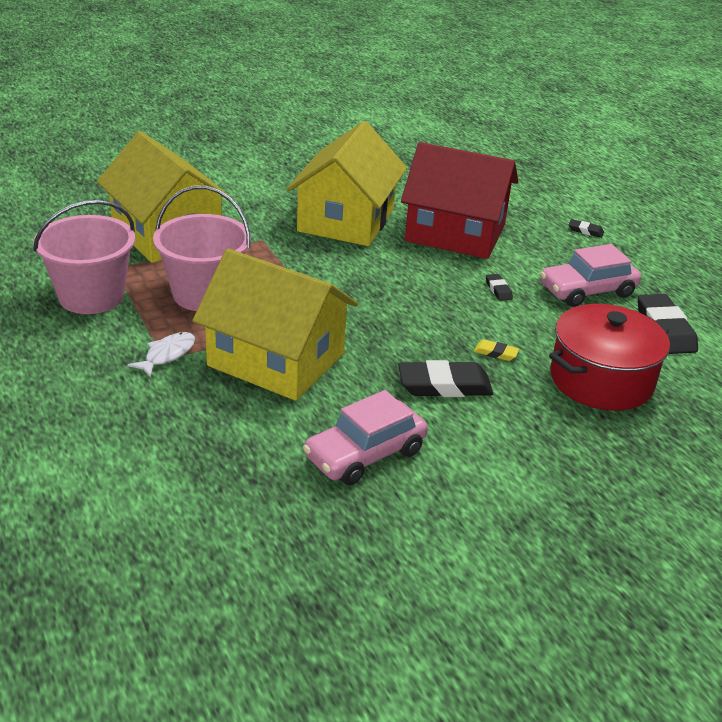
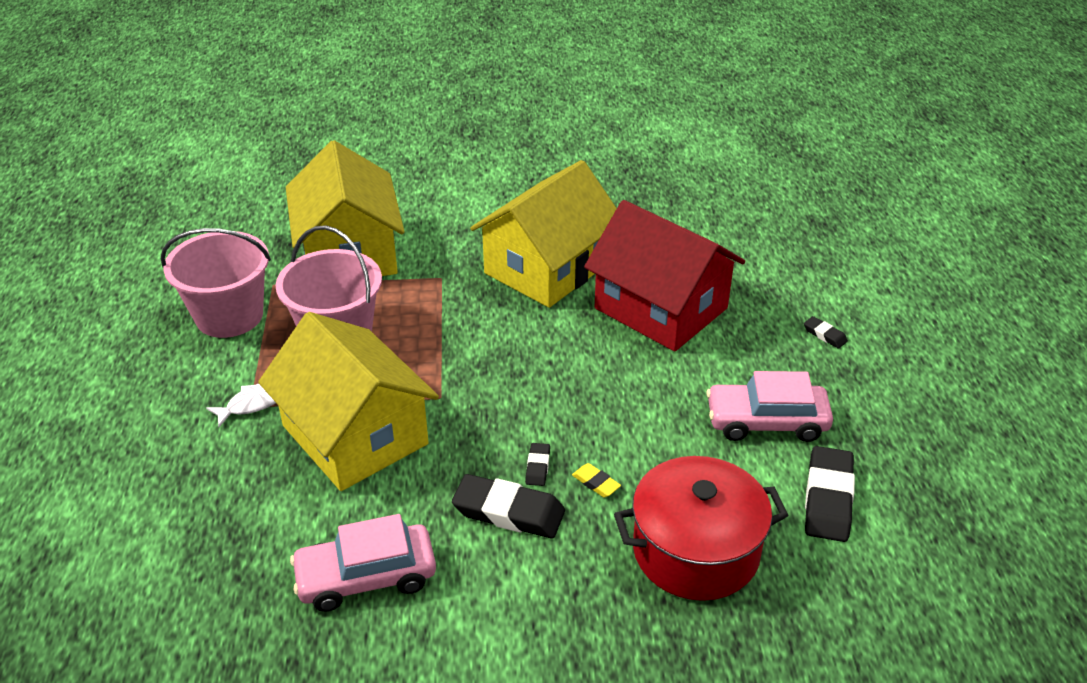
camera: 25 degrees right, 5 degrees up
black eraser [486,274,513,301] -> black eraser moved to [525,443,550,486]

